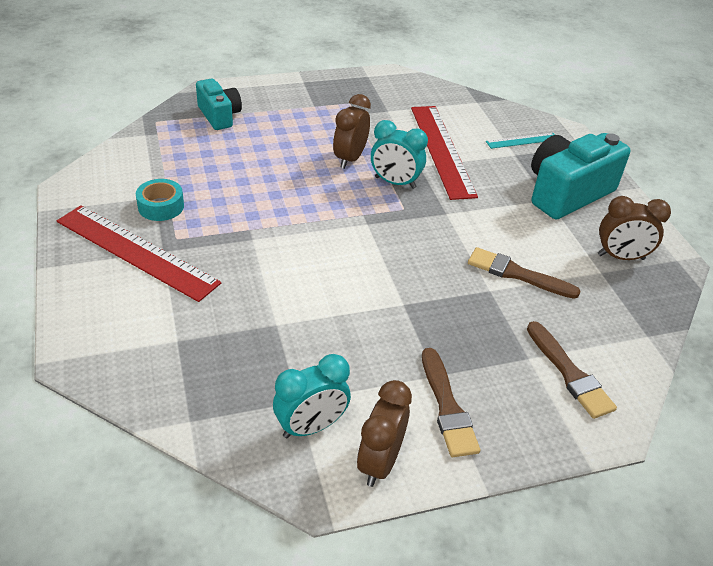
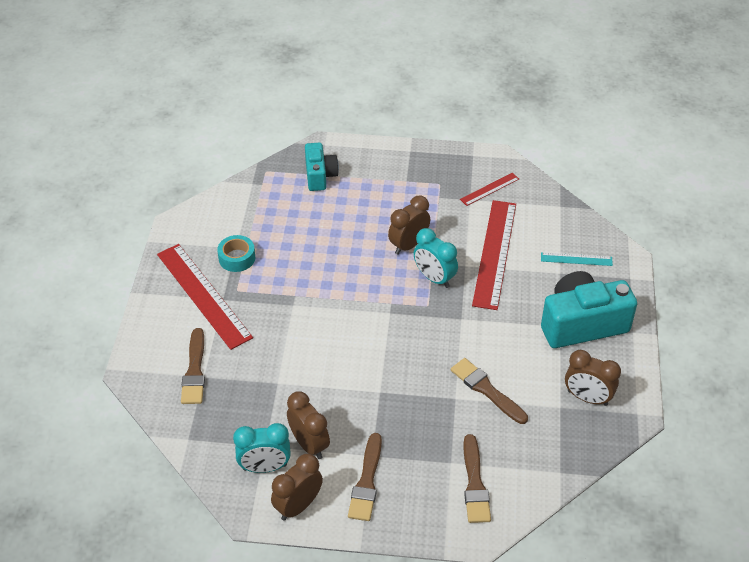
camera: 25 degrees right, 5 degrees up
none -> brown brush [181,328,205,404]
none -> brown clock [287,391,330,459]
none -> red ruler [460,173,519,206]

